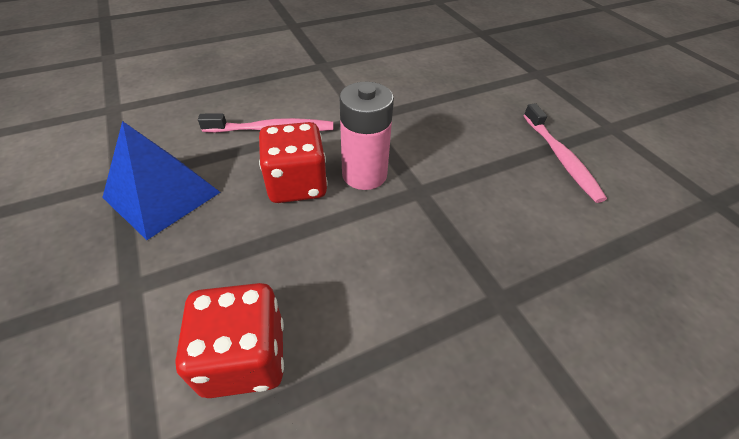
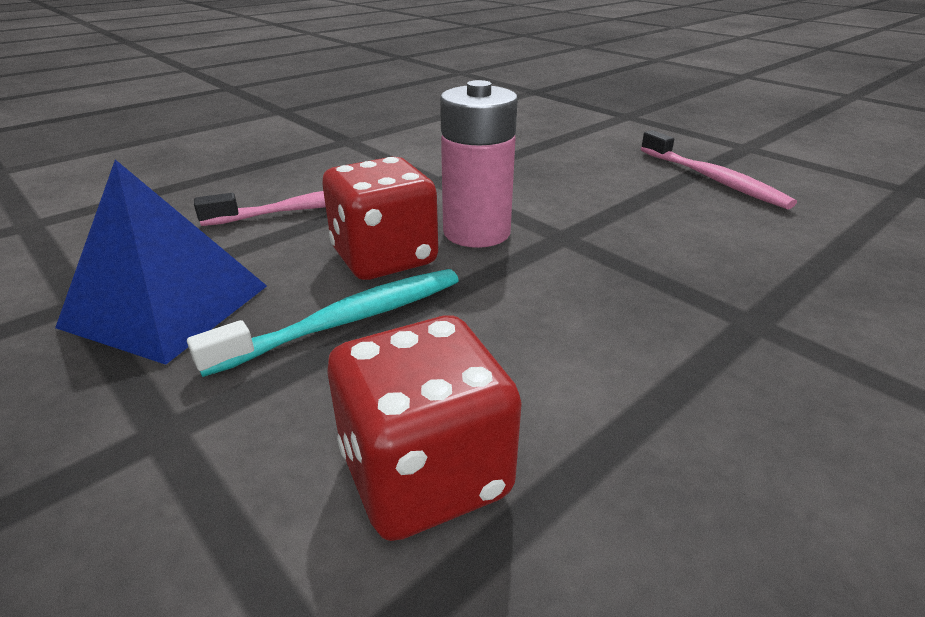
camera: 15 degrees left, 15 degrees down
none -> turquoise toothbrush [187,269,459,377]

